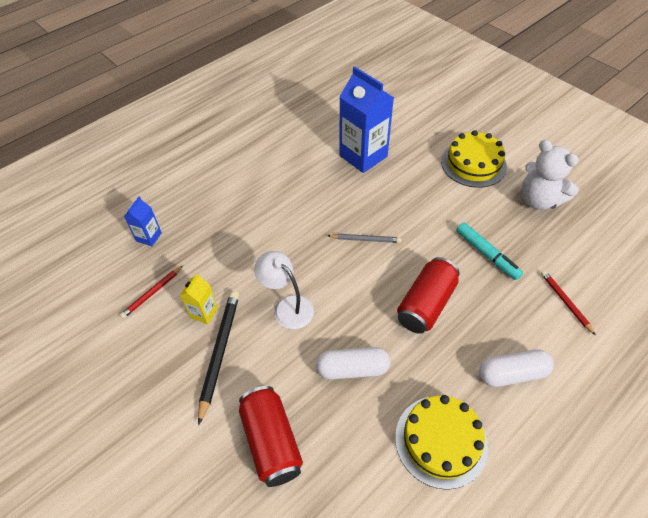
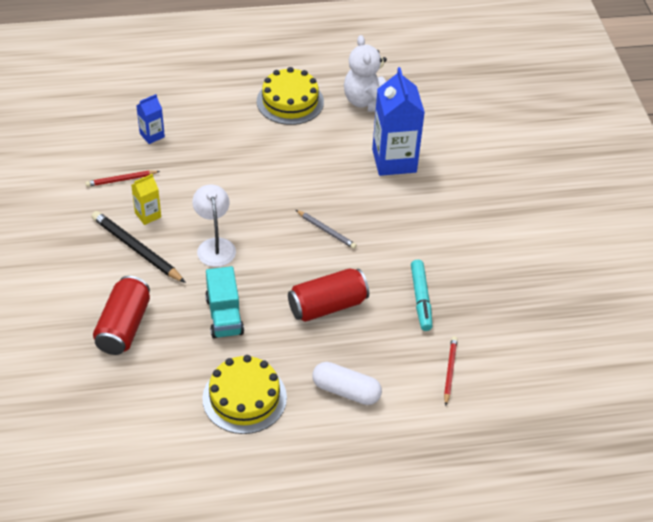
camera: 30 degrees right, 5 degrees down
black pencil [198,291,239,425] -> black pencil turned 90 degrees counterclockwise [91,211,186,283]
white capsule [316,347,390,380] -> turquoise truck [205,266,244,339]
yellow cake [441,130,507,188] -> yellow cake moved to [257,67,324,125]
white teddy bear [521,140,579,210] -> white teddy bear moved to [344,35,387,112]

